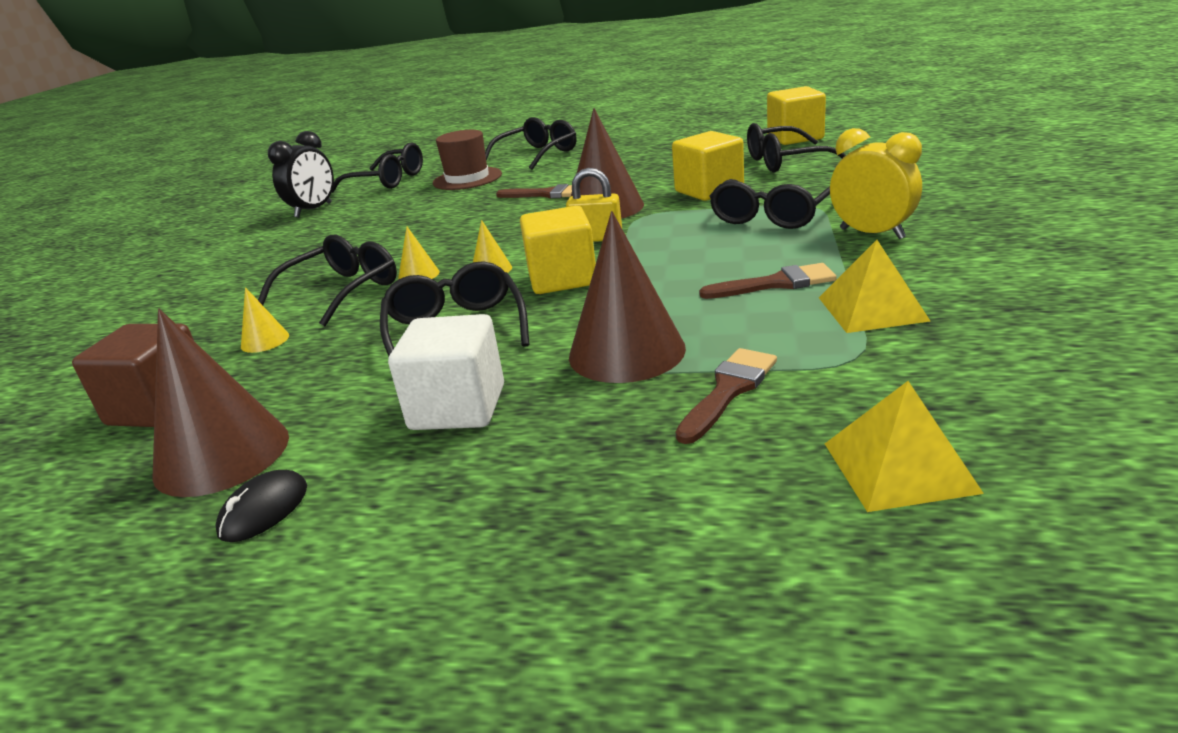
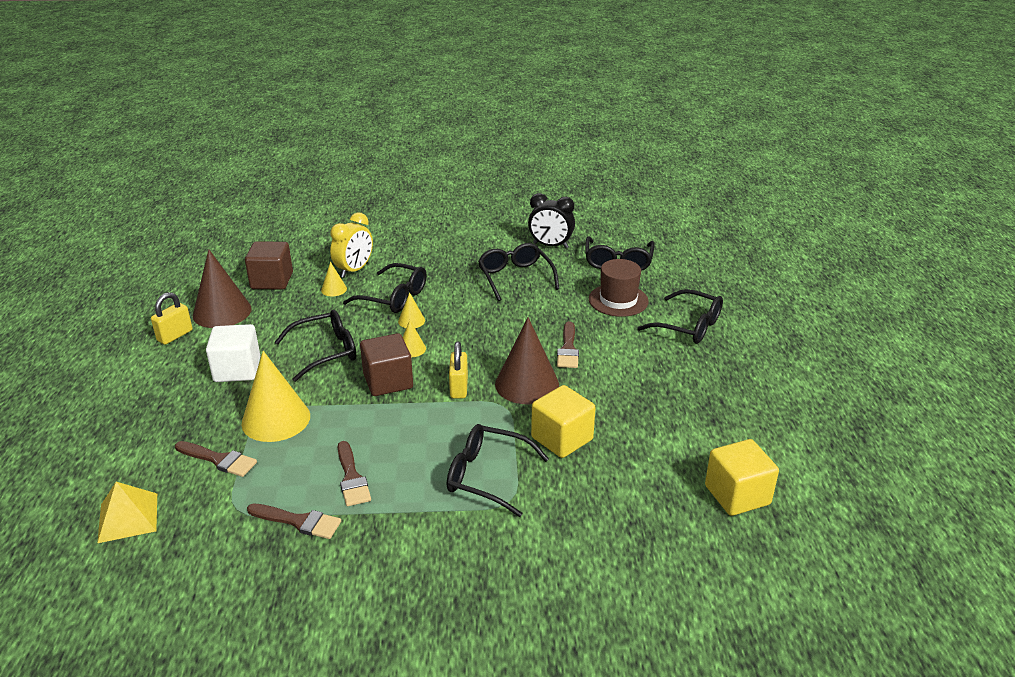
camera: 75 degrees right, 5 degrees up
black mouse [216,470,307,542] -> yellow padlock [151,292,192,345]
yellow cube [520,206,596,294] -> brown cube [360,333,413,396]
brown cone [569,211,686,383] -> yellow cone [242,351,310,442]
black glasses [747,123,846,172] -> black glasses moved to [478,243,559,301]
yellow pyramid [819,240,930,333] -> brown brush [247,504,341,539]
yellow clock [830,128,922,239] -> yellow clock moved to [330,212,373,278]

